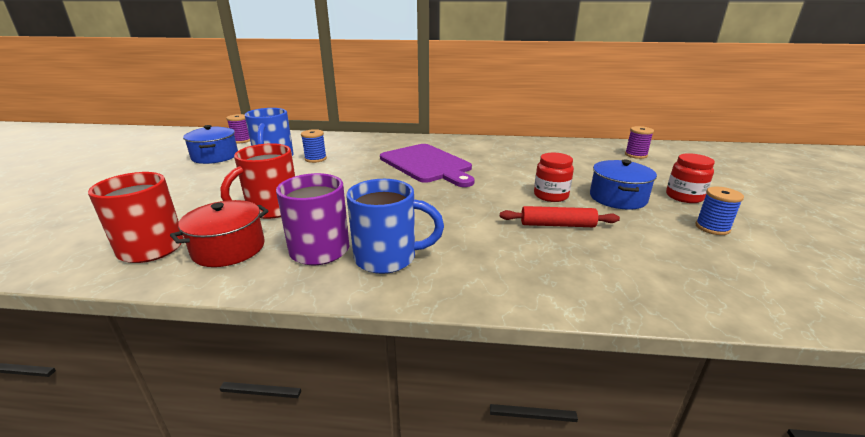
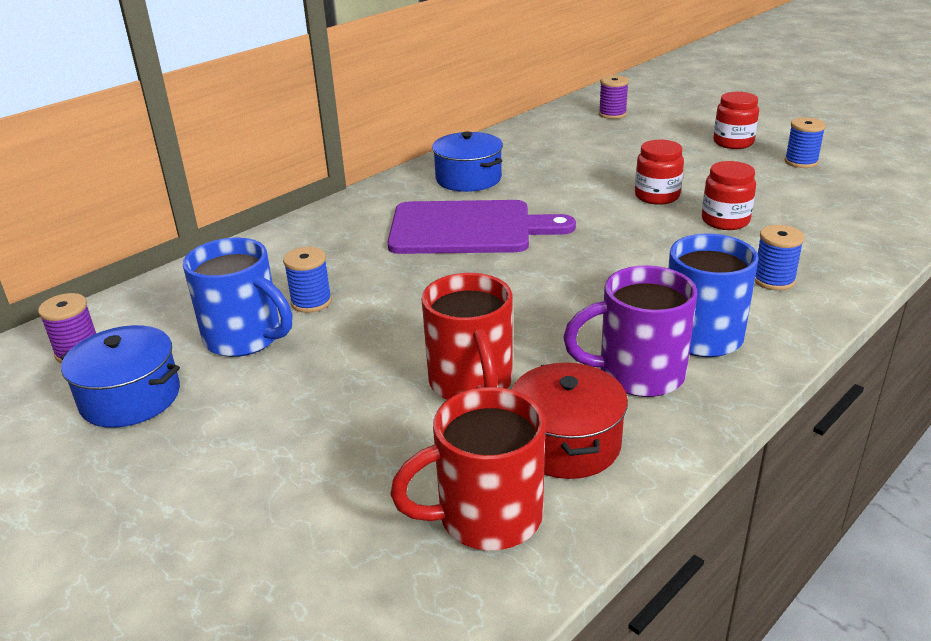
camera: 50 degrees left, 5 degrees up
red rolling pin [500,206,620,227] -> red jar [702,161,756,230]
blue pot [590,160,657,210] -> blue pot moved to [432,132,503,192]
none -> blue spool [755,225,804,290]

